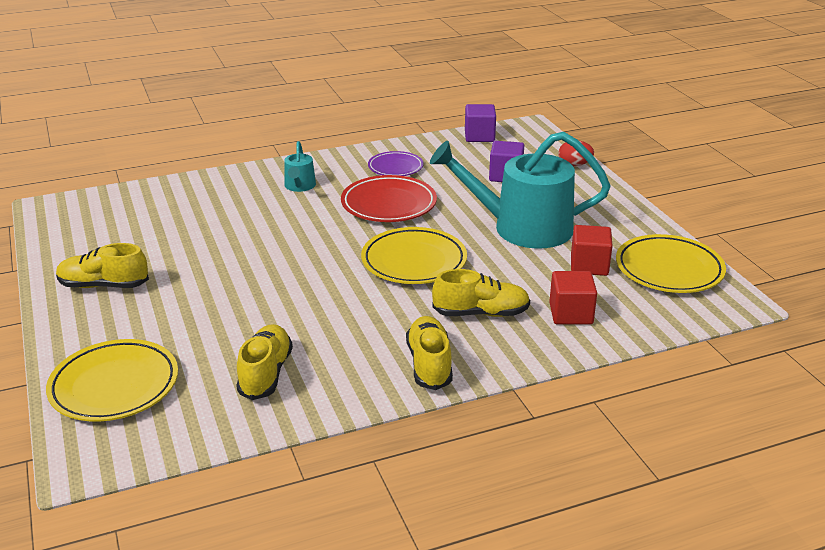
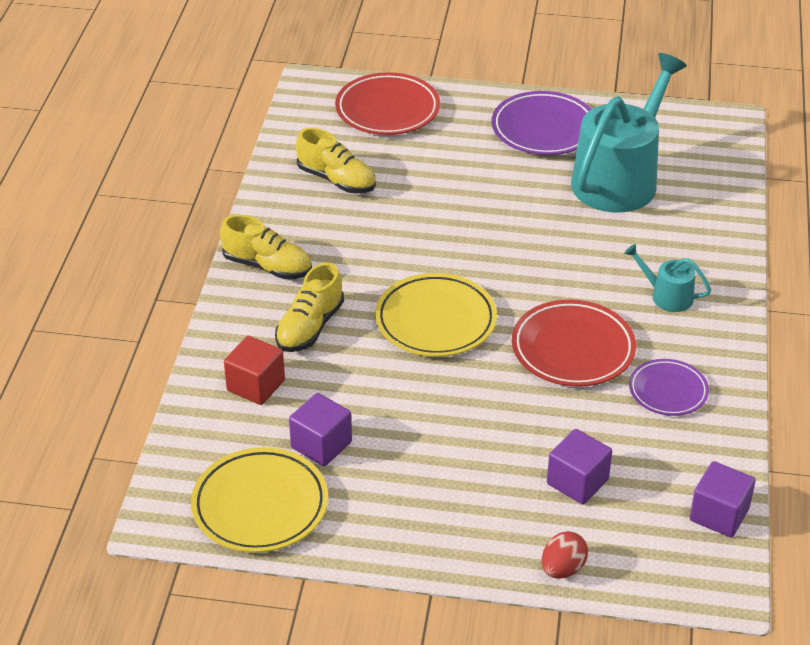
camera: 120 degrees right, 10 degrees up
yellow plate [46,339,178,421] -> red plate [335,72,440,135]
yellow shoe [56,243,149,288] -> purple plate [492,91,591,155]
turquoise watering can [430,132,611,249] -> turquoise watering can moved to [571,53,687,213]
red cube [571,225,613,276] -> purple cube [289,393,352,466]

